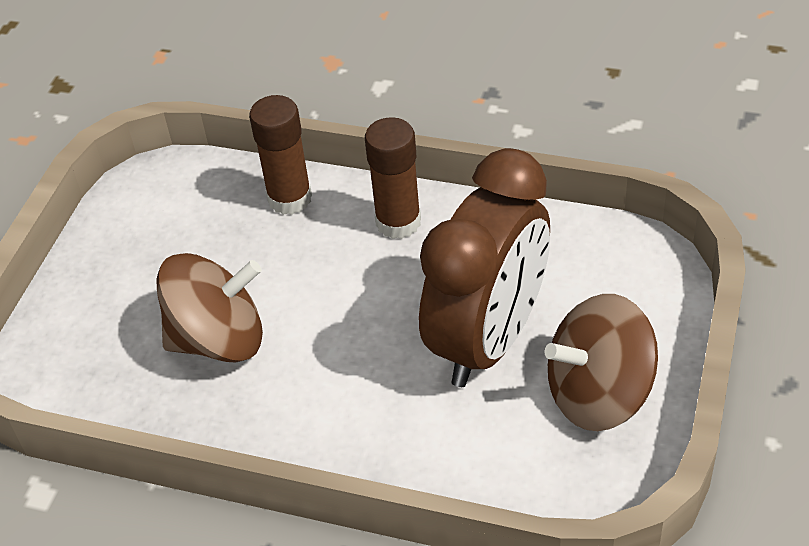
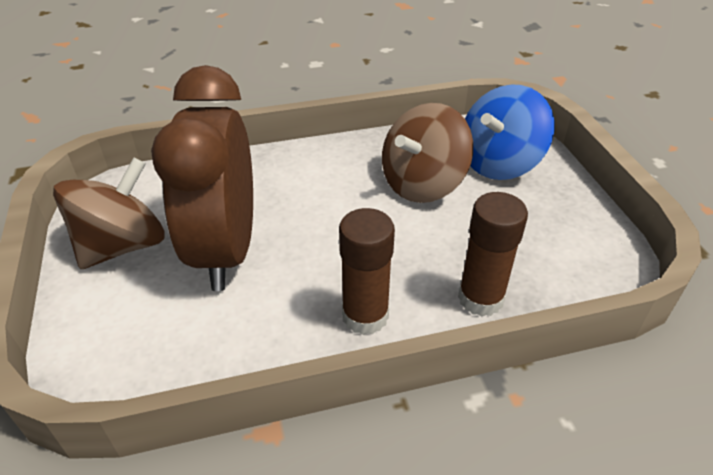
camera: 145 degrees right, 5 degrees down
none -> blue spinning top [465,84,554,180]

